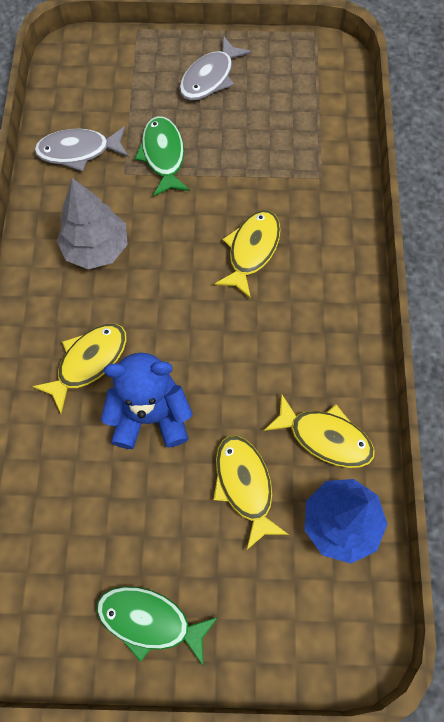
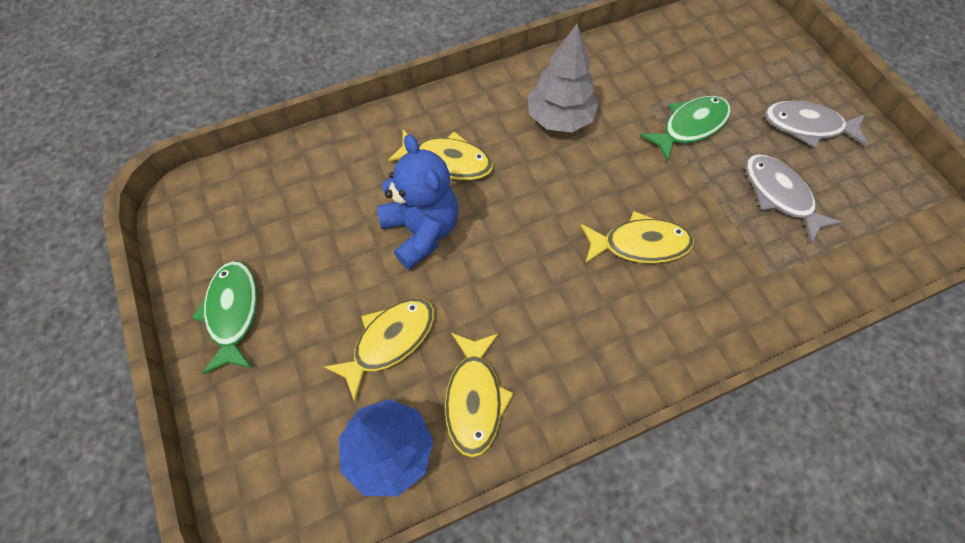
camera: 65 degrees right, 5 degrees down
grey fish [34,126,128,172] -> grey fish moved to [745,154,843,244]

